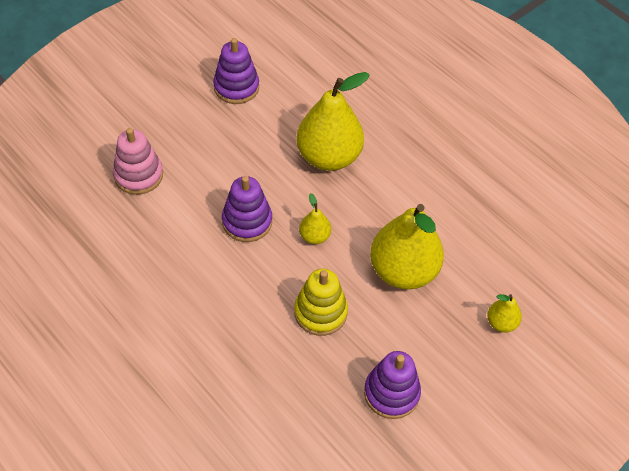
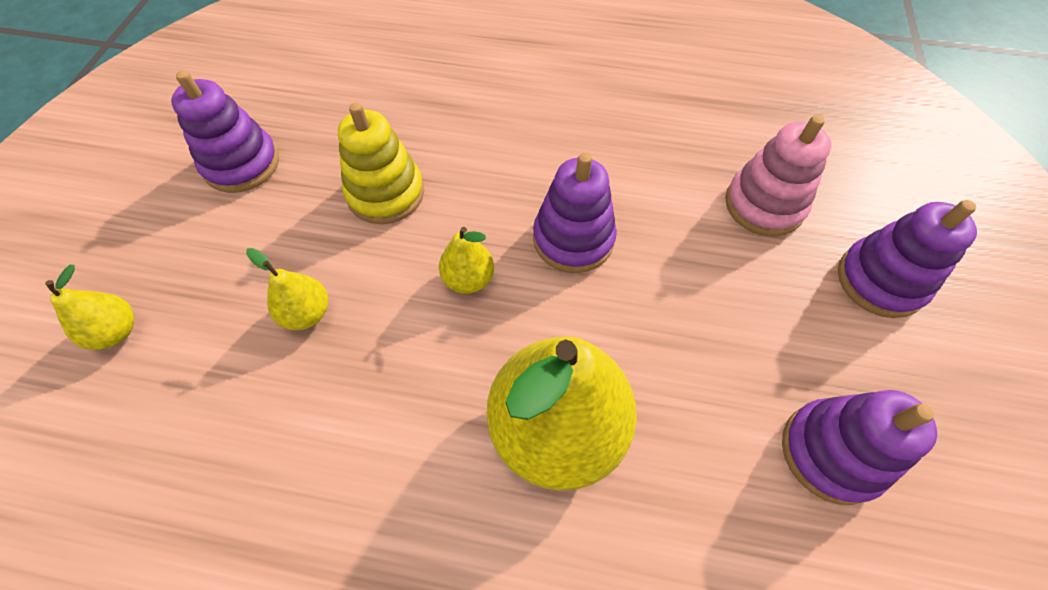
camera: 145 degrees right, 5 degrees up
yellow pear [370,204,444,289] -> yellow pear [246,248,328,330], size x0.45
none -> purple stacking toy [838,200,977,318]

